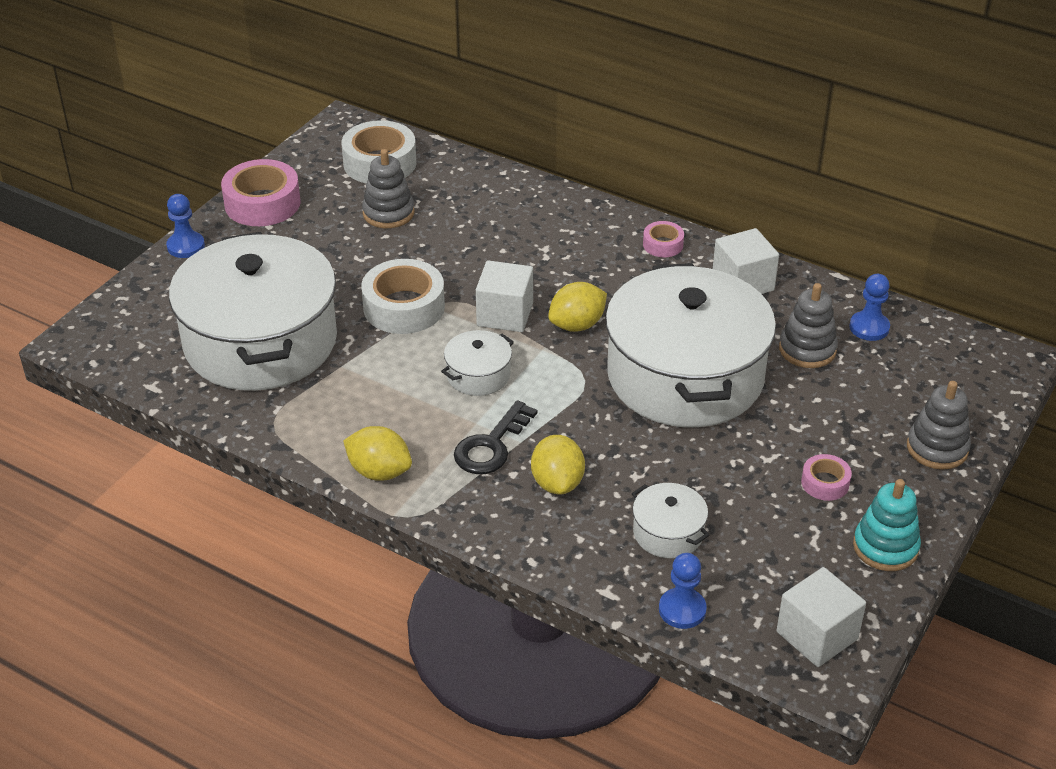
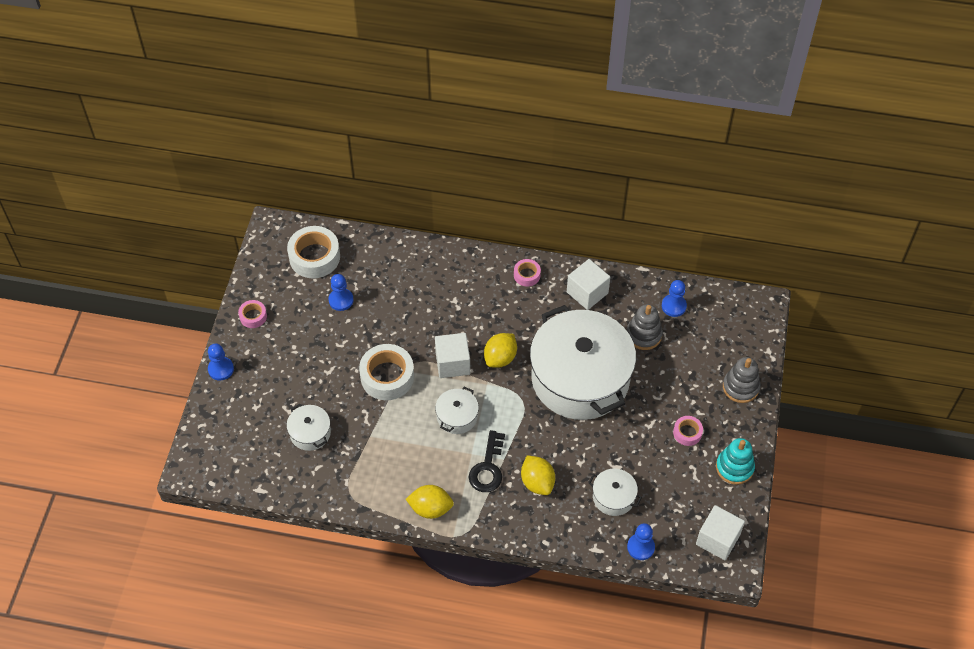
camera: 20 degrees left, 15 degrees up
white pot [169,232,337,391] -> white pot [286,404,331,451], size x0.41
pink tape [221,159,301,226] -> pink tape [238,300,267,328], size x0.52
grey stacking toy [362,149,414,228] -> blue pawn [328,274,354,311]

